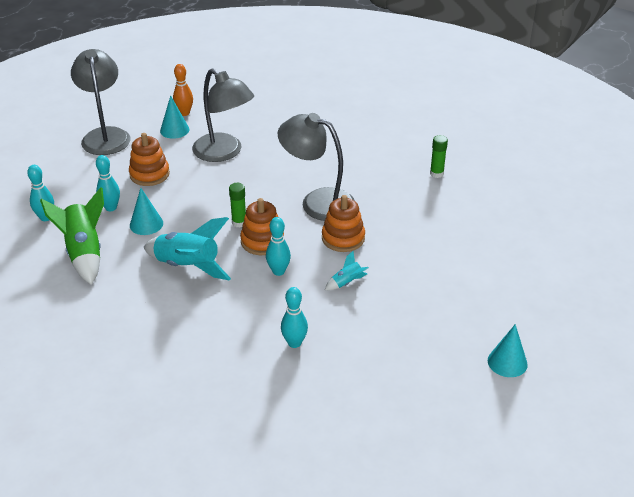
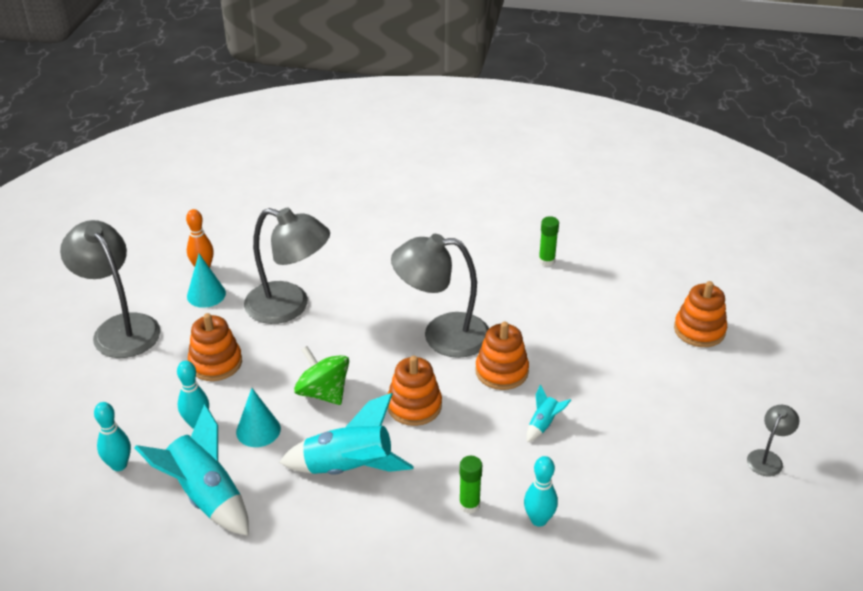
camera: 25 degrees left, 0 degrees up
green rocket [40,187,104,285] -> turquoise rocket [134,404,249,536]
green glue stick [229,183,246,228] -> green glue stick moved to [459,456,482,514]
turquoise bowling pin [266,217,291,276] -> none
turquoise cone [488,324,528,377] -> grey lamp [747,405,799,477]
none -> green spinning top [294,346,349,405]
none -> orange stacking toy [674,281,727,347]

